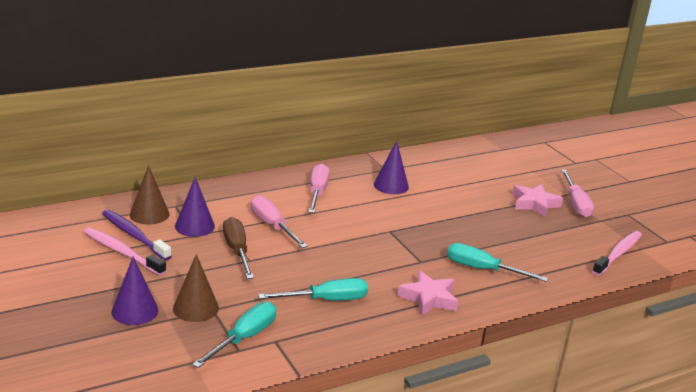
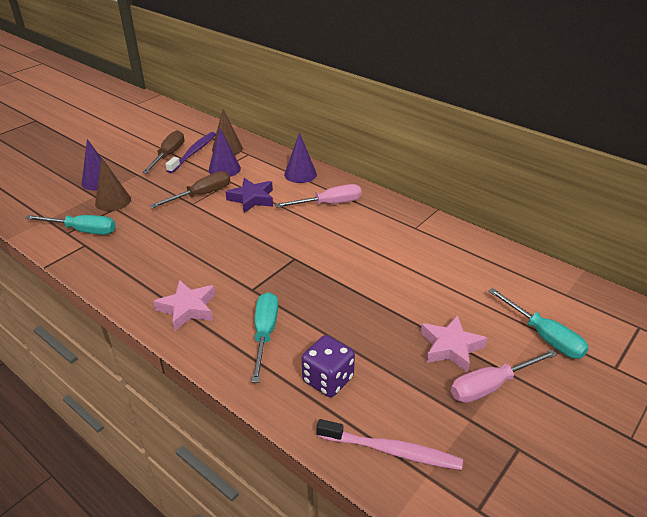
camera: 70 degrees right, 10 degrees up
pink toothbrush [84,227,166,276] -> brown screwdriver [142,130,184,174]
pink screwdriver [251,195,308,248] -> purple star [226,178,273,213]
turquoise screwdriver [258,278,368,301] -> turquoise screwdriver moved to [488,288,589,359]
purple cone [374,140,409,194] -> purple cone moved to [284,132,317,183]
none -> purple dice [302,335,355,397]

